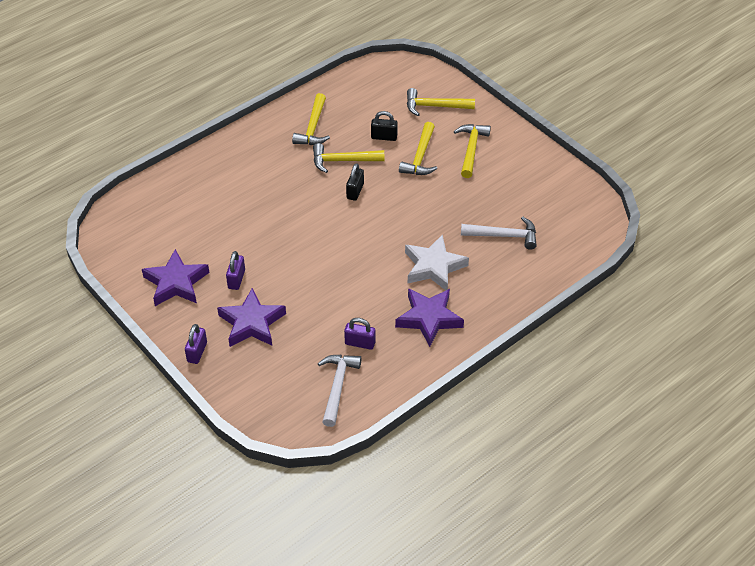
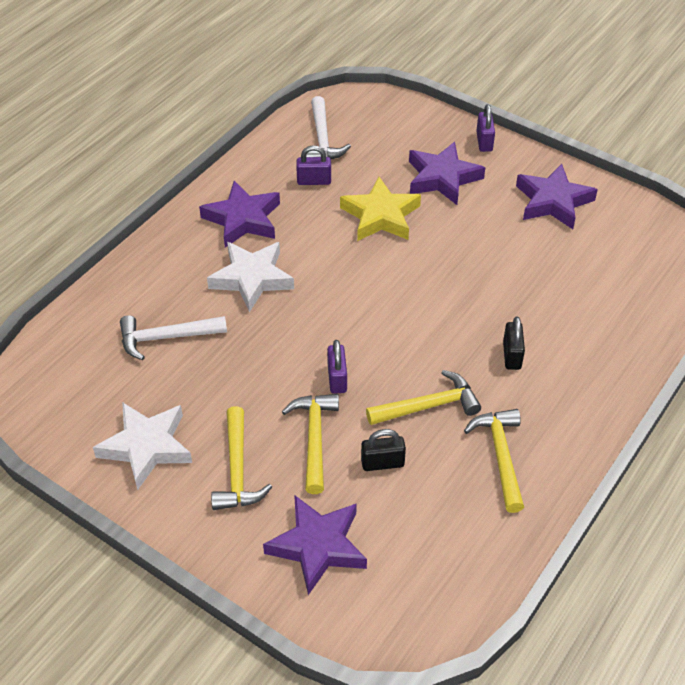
camera: 165 degrees right, 0 degrees up
purple padlock [226,251,245,290] -> purple padlock moved to [327,340,347,394]
black padlock [346,163,364,201] -> black padlock moved to [503,317,525,370]
yellow hammer [407,88,475,116] -> purple star [263,495,367,595]
none -> white star [93,402,192,490]
none -> yellow star [340,177,421,241]

